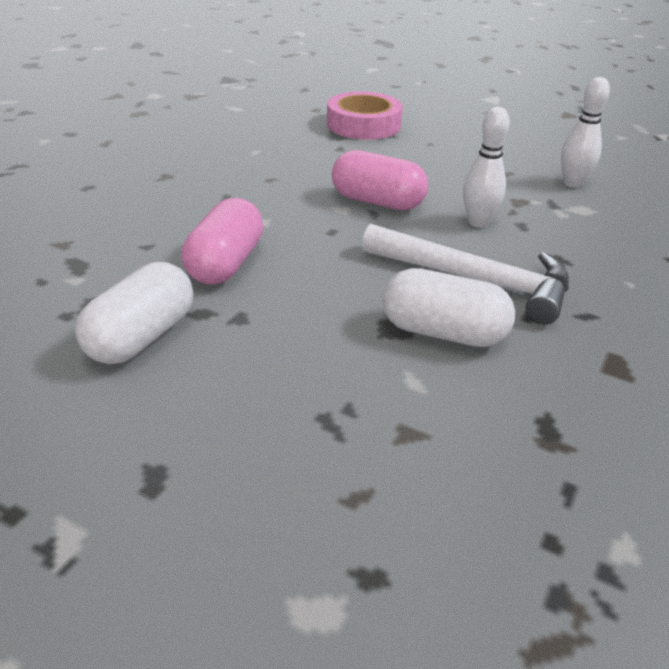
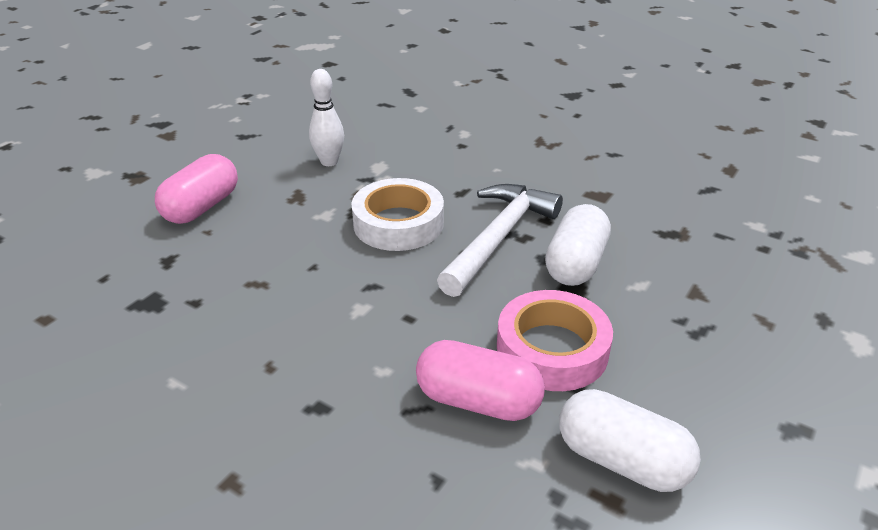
camera: 85 degrees left, 0 degrees up
pink tape [327,91,403,140] -> pink tape moved to [497,290,613,391]
pink capsule [332,150,428,210] -> pink capsule moved to [155,154,238,224]
white bowling pin [463,107,510,227] -> white tape [351,178,444,251]

